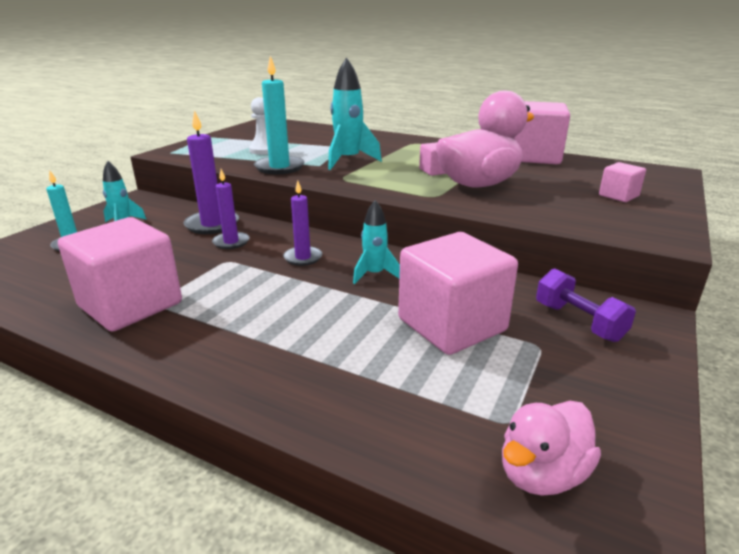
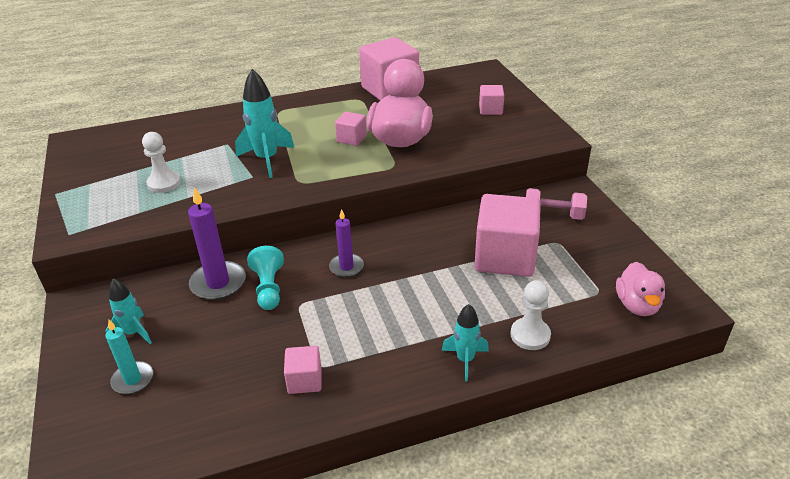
camera: 45 degrees left, 10 degrees up
pink cube [58,217,182,332] -> pink cube [284,346,321,394], size x0.48
purple candle [212,169,250,249] -> turquoise pawn [247,246,284,310]
turquoise candle [254,56,305,174] -> none
turquoise rocket [353,200,400,284] -> turquoise rocket moved to [441,304,489,382]
purple dumbbell [536,268,636,342] -> pink dumbbell [526,188,587,220]
none -> white pawn [510,280,551,350]

